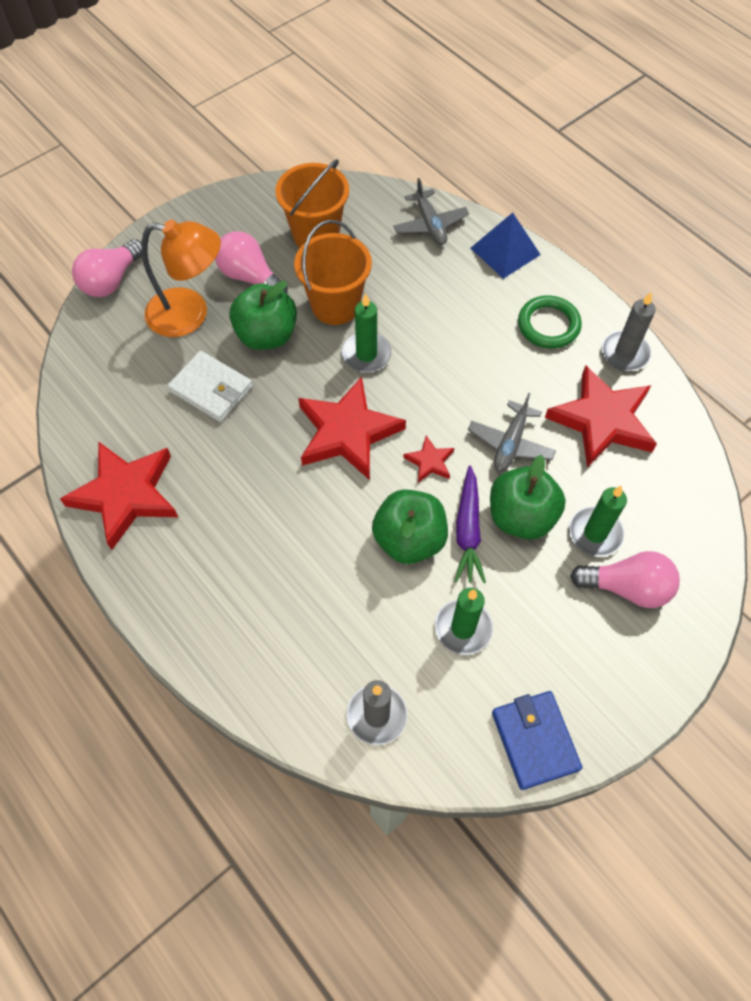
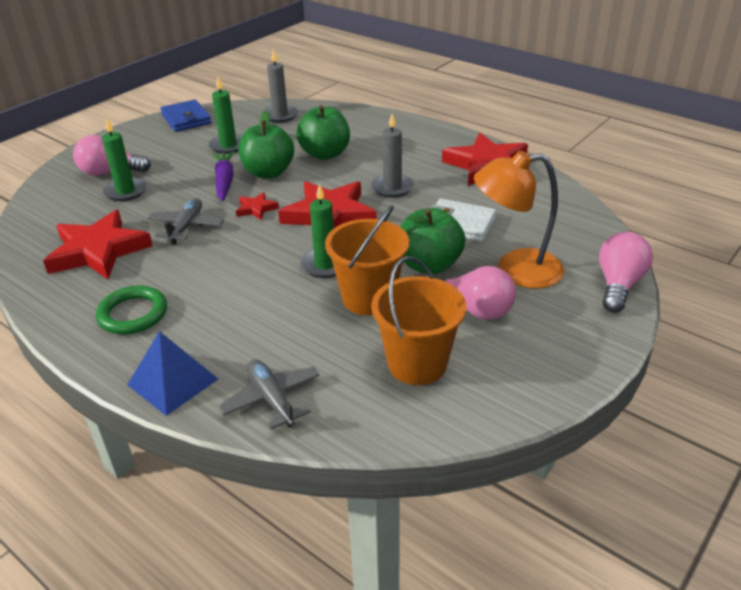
camera: 170 degrees right, 25 degrees down
green apple [490,455,566,540] -> green apple moved to [296,105,350,160]
grey candle [601,292,656,371] -> grey candle moved to [371,114,414,198]

